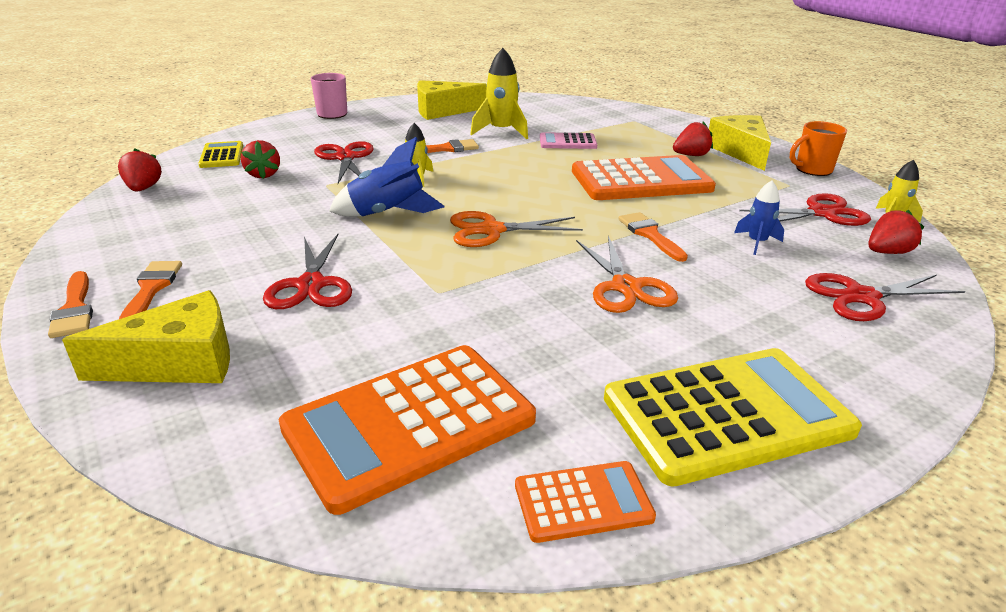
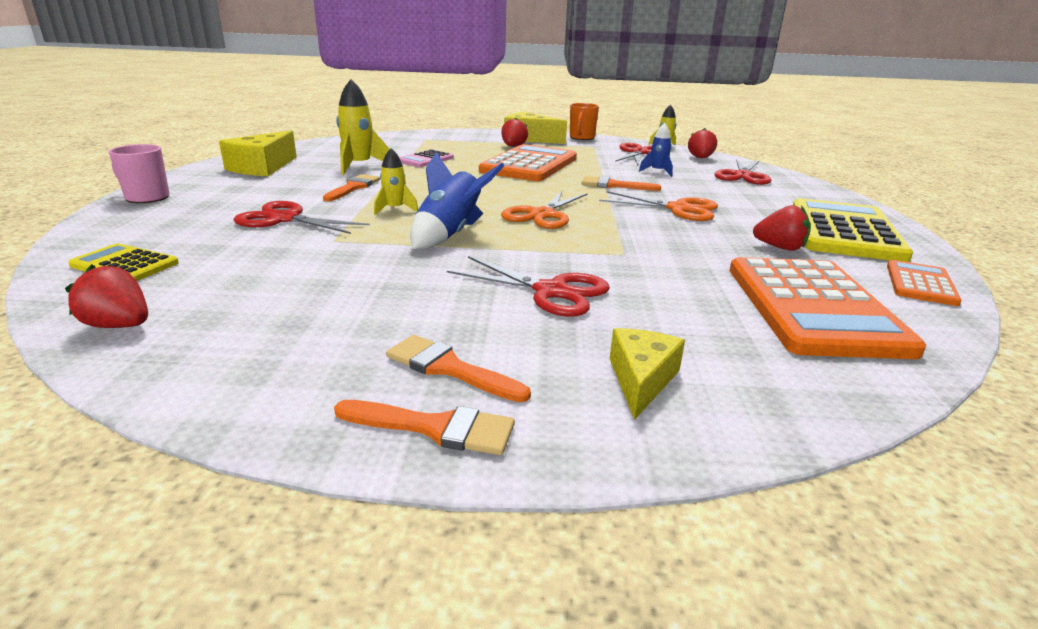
camera: 55 degrees left, 5 degrees down
yellow cheese [62,290,230,383] -> yellow cheese [610,328,685,420], size x0.63
red strawberry [241,140,280,179] -> red strawberry moved to [753,205,811,251]

